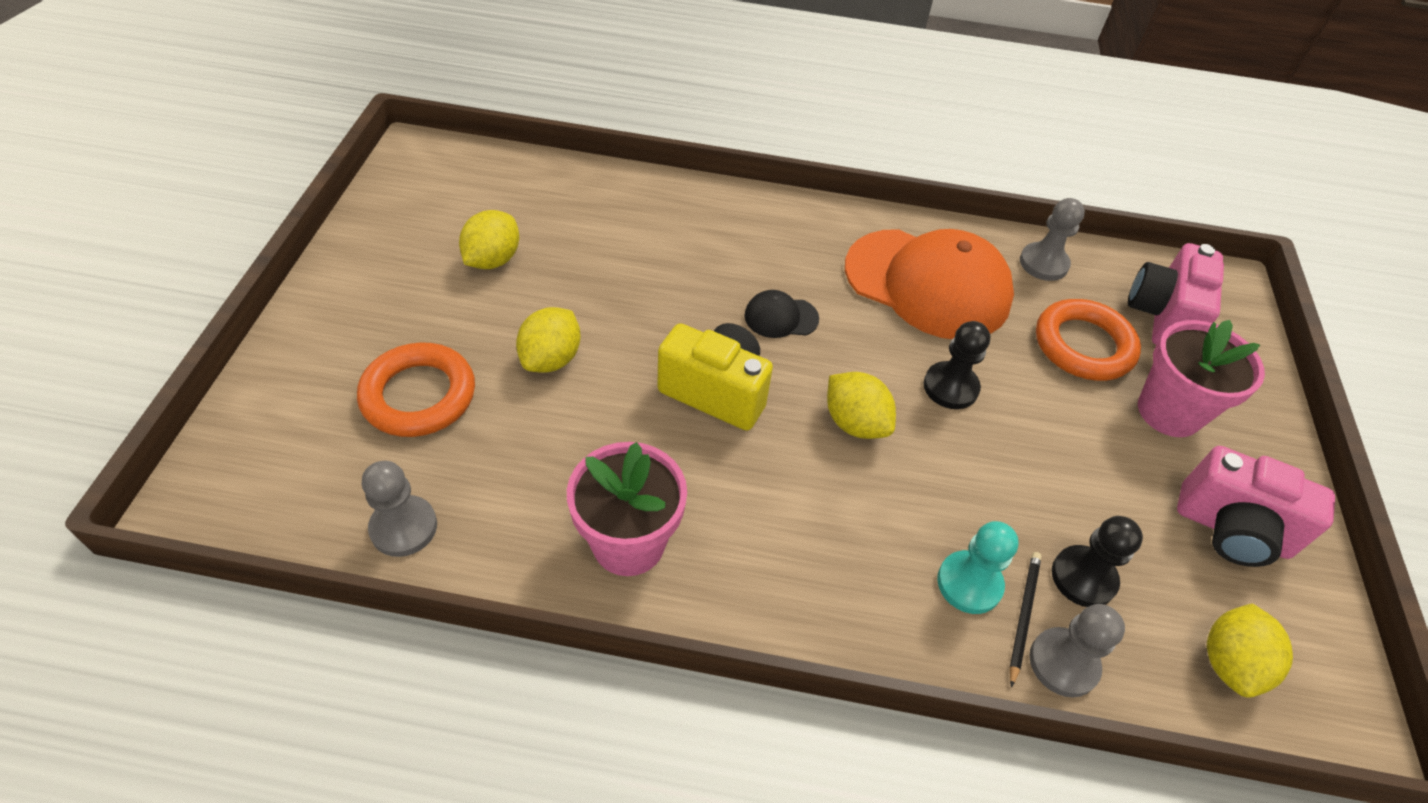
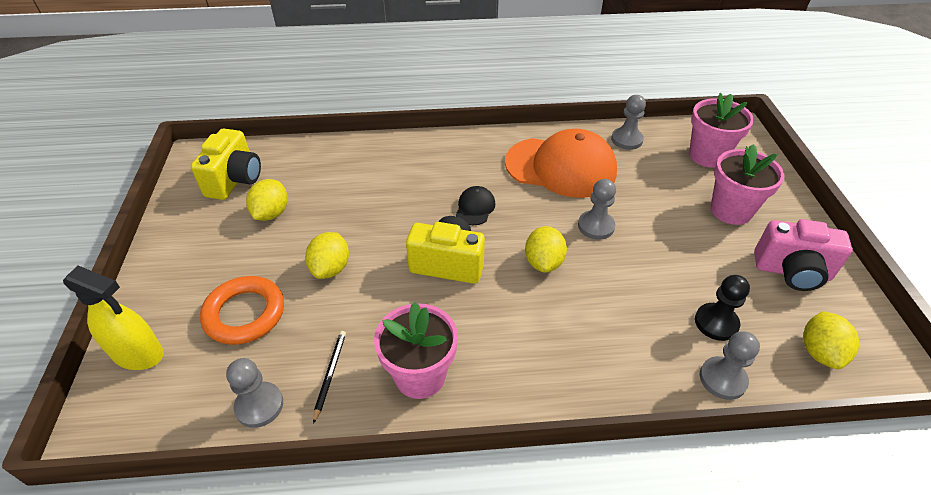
camera: 10 degrees left, 5 degrees down
black cap [744,290,819,338] -> black cap turned 120 degrees clockwise [456,186,495,225]
yellow lemon [827,372,896,439] -> yellow lemon turned 60 degrees clockwise [525,226,567,273]
black pawn [923,321,990,409] -> grey pawn [578,179,616,240]
turquoise pawn [937,521,1019,614] -> none
black pencil [1010,552,1041,688] -> black pencil moved to [313,331,346,424]
orange ring [1036,299,1141,381] -> none
pink camera [1128,243,1224,345] -> pink flower pot [689,93,754,168]
none -> yellow spray bottle [63,266,164,370]
none -> yellow camera [191,128,261,200]

